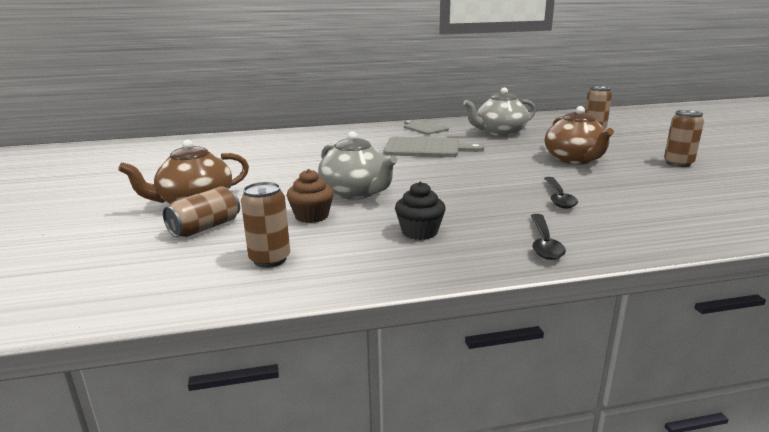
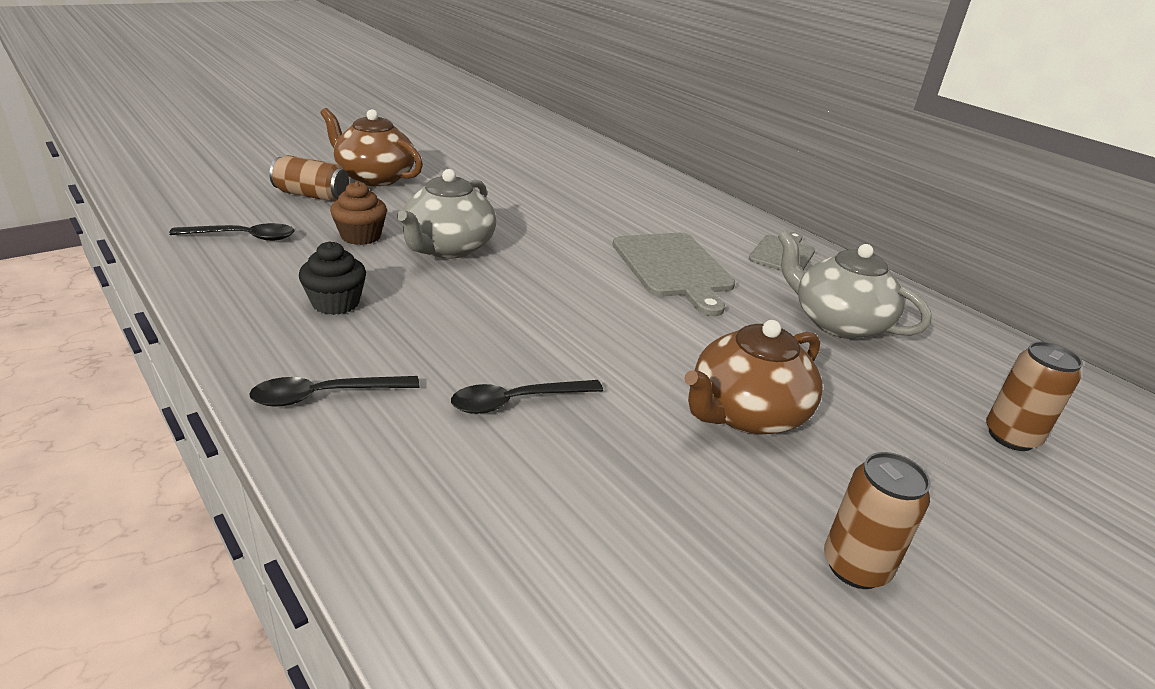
camera: 60 degrees right, 10 degrees up
brown can [241,182,290,268] -> black spoon [169,223,295,241]

